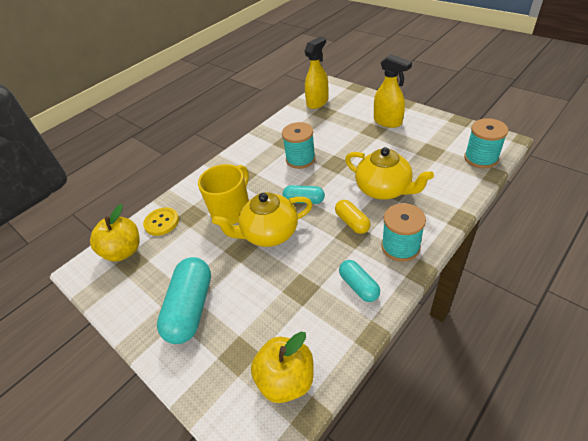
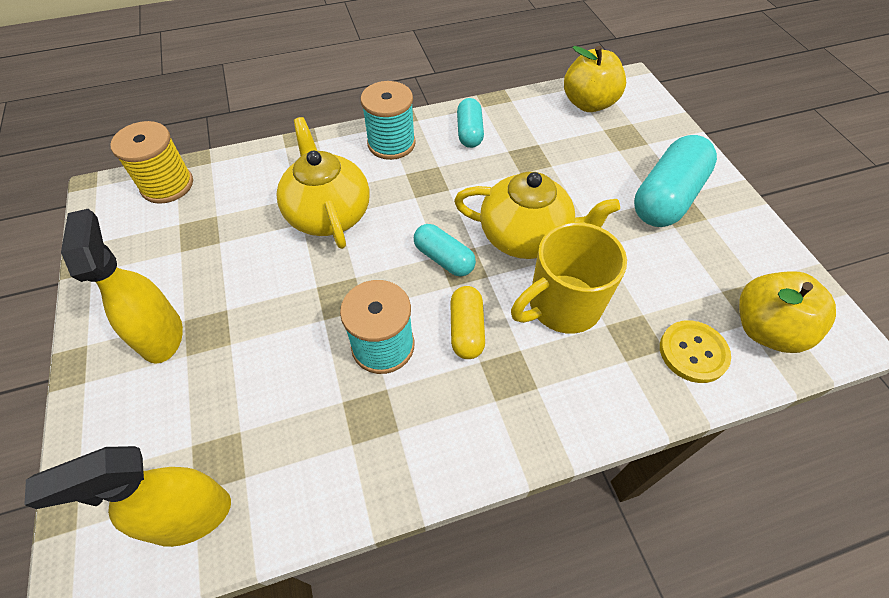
camera: 155 degrees left, 10 degrees up
yellow capsule [335,200,370,234] -> yellow capsule moved to [450,286,485,359]
turquoise spool [464,118,508,168] -> yellow spool [110,121,193,204]

